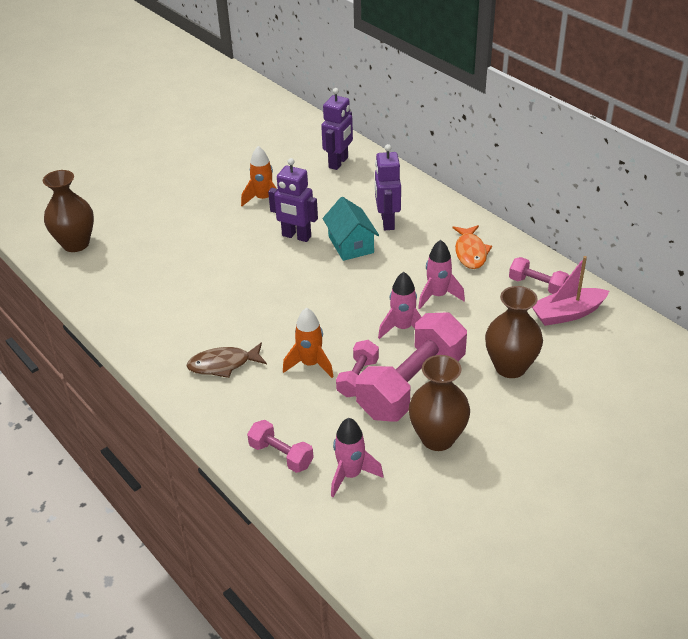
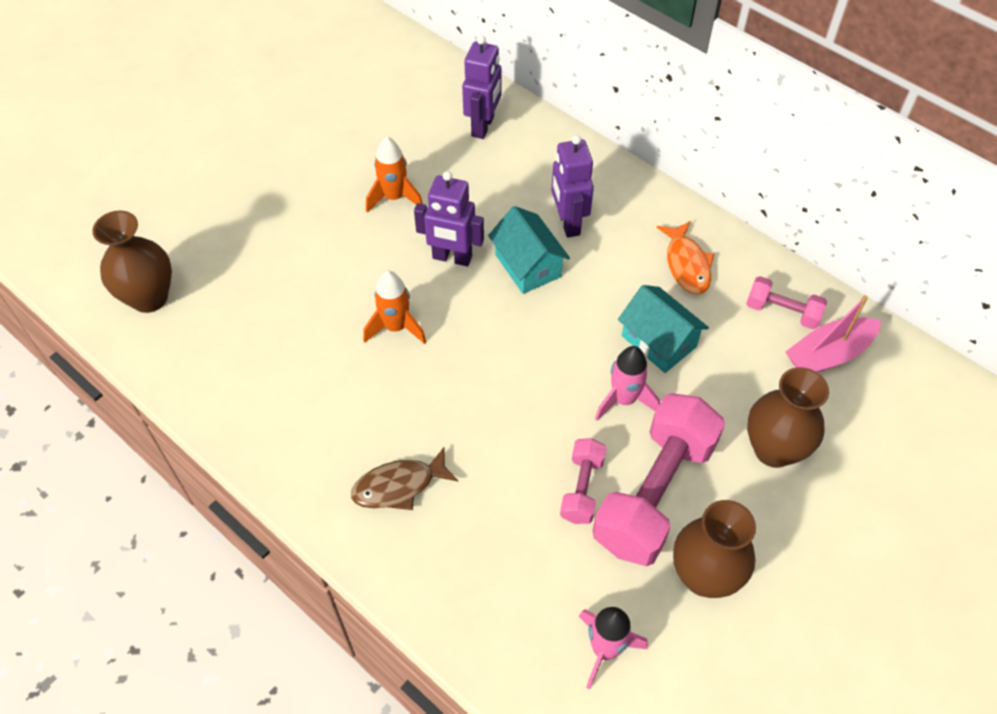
camera: 10 degrees left, 15 degrees up
pink dumbbell [247,420,314,473] -> none
orange rocket [283,308,334,378] -> orange rocket moved to [363,271,426,344]
pink rocket [418,240,465,309] -> turquoise house [618,285,709,373]

